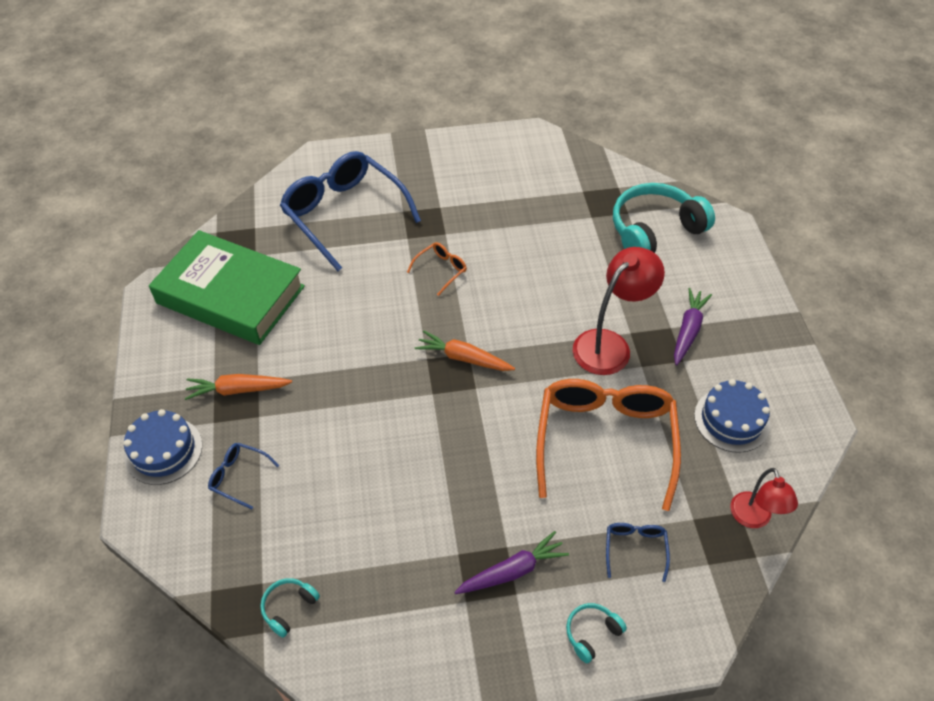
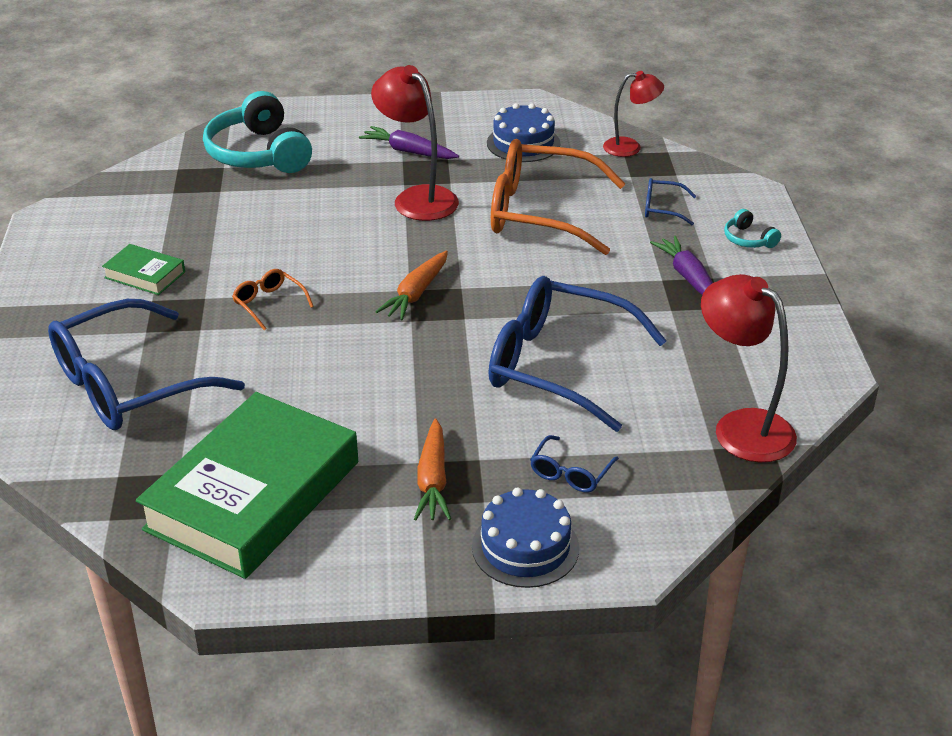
camera: 85 degrees left, 15 degrees down
turquoise headphones [260,578,320,638] -> red lamp [701,274,797,462]
none -> green book [102,244,185,295]
none -> blue glasses [488,276,667,432]

